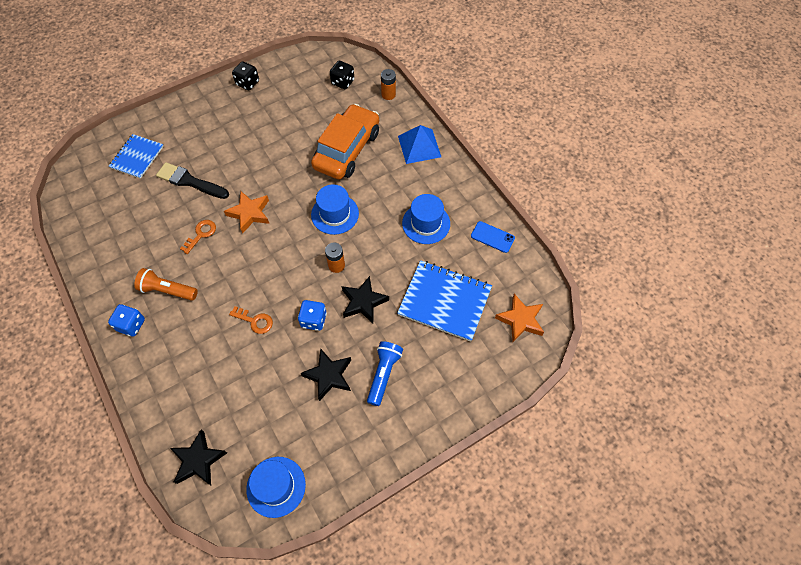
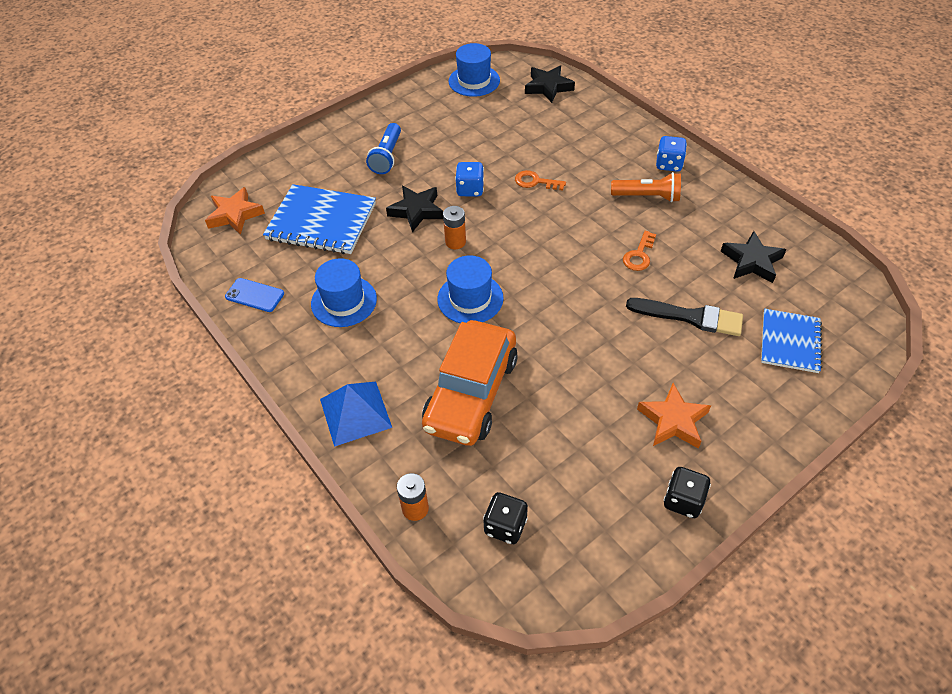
camera: 175 degrees right, 10 degrees down
orange star [224,191,269,234] -> orange star moved to [637,383,711,449]
black star [301,349,351,401] -> black star moved to [721,231,786,283]

